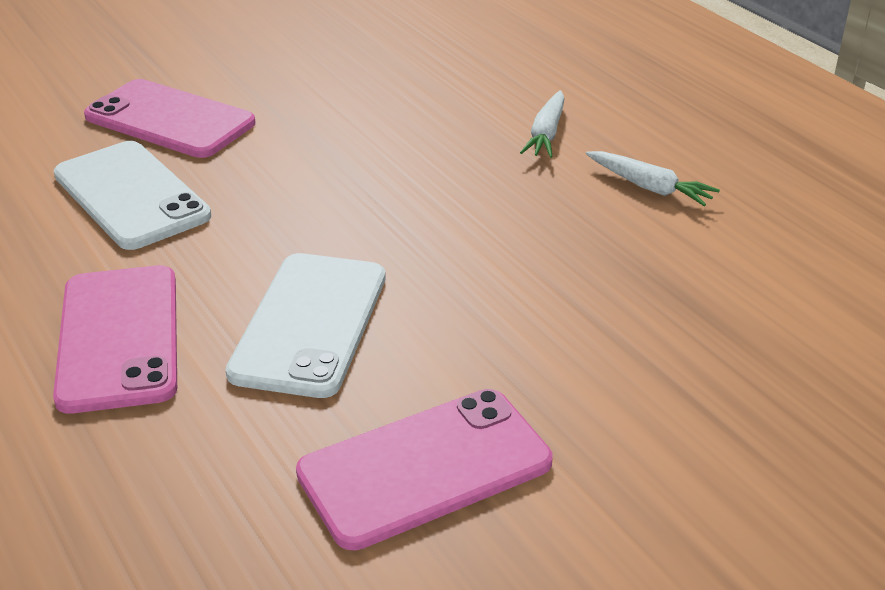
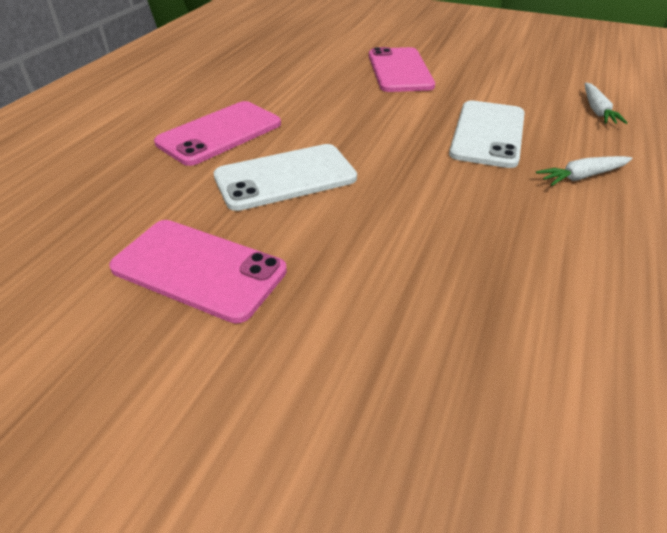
camera: 55 degrees right, 5 degrees up
white phone [54,141,211,250] -> white phone moved to [449,100,525,168]
white carrot [586,151,720,206] -> white carrot moved to [585,83,628,124]

